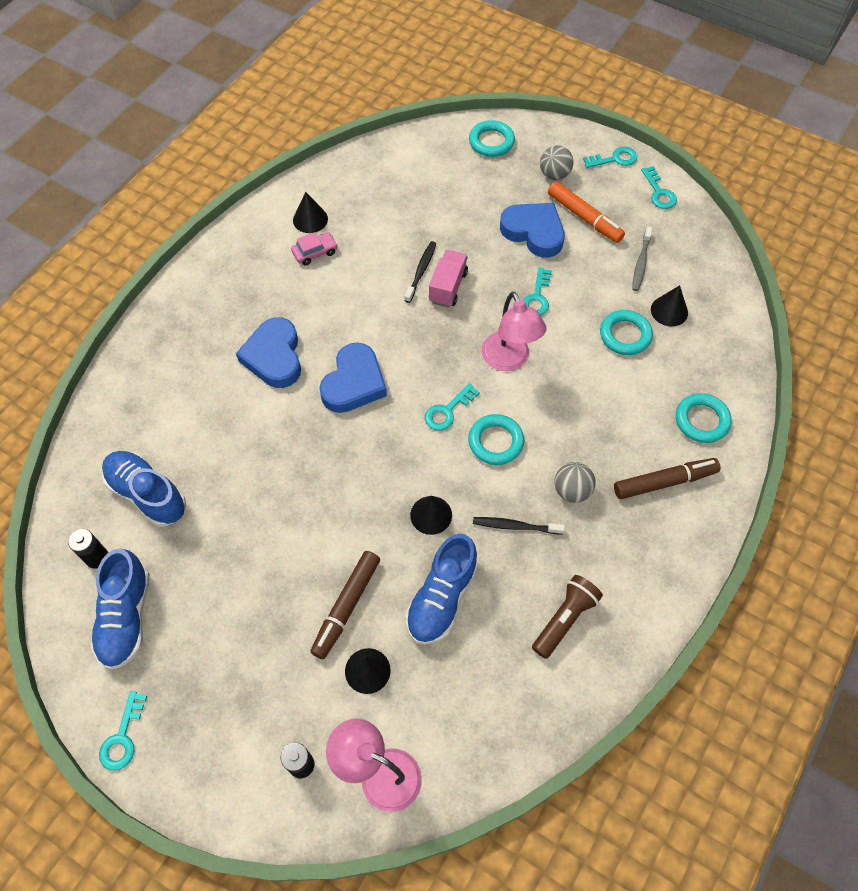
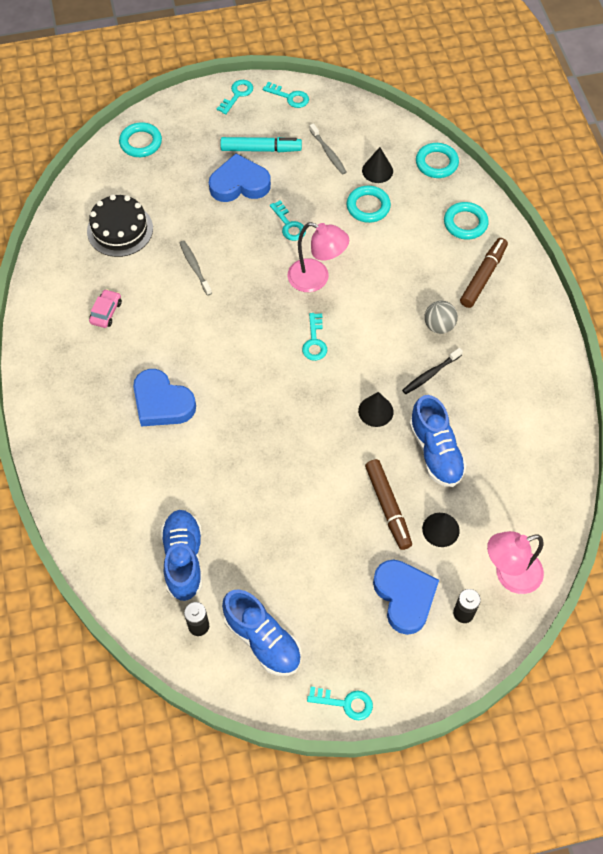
camera: 45 degrees left, 0 degrees up
turquoise key [99,691,147,771] -> turquoise key turned 45 degrees counterclockwise [307,687,373,720]
blue shoe [102,451,186,527] -> blue shoe turned 90 degrees clockwise [161,510,202,601]
black cone [293,192,328,233] -> none
blue heart [319,342,387,413] -> blue heart moved to [373,560,439,635]
black toothbrush [404,241,436,303] -> grey toothbrush [180,240,212,296]
pink truck [429,250,468,307] -> none
turquoise ring [468,414,524,465] -> turquoise ring moved to [416,143,459,178]
brown flashlight [532,575,603,659] -> none
grey ball [540,145,573,180] -> none
orange marker [548,181,625,243] -> turquoise marker [220,137,302,152]
none -> black cake [87,194,153,257]

